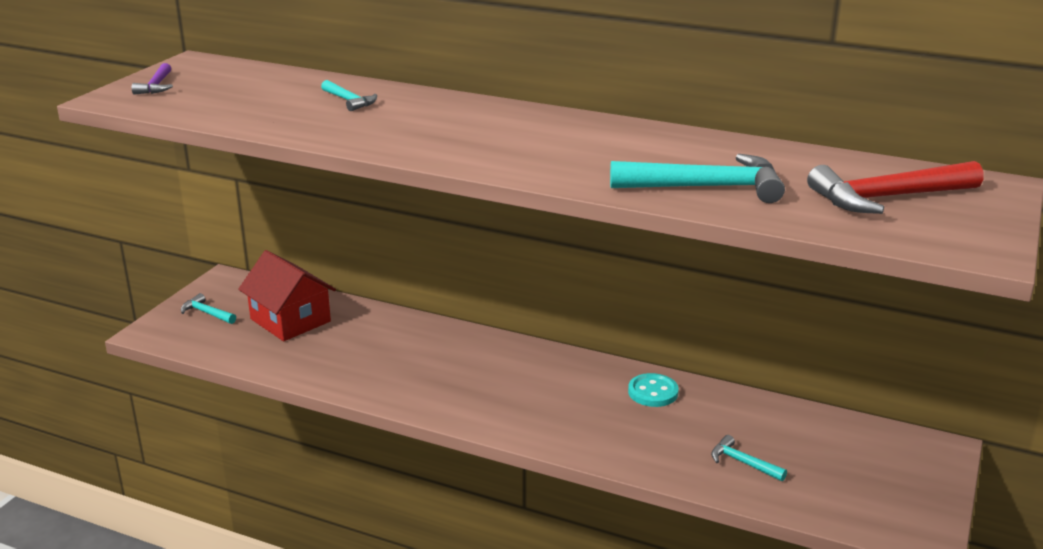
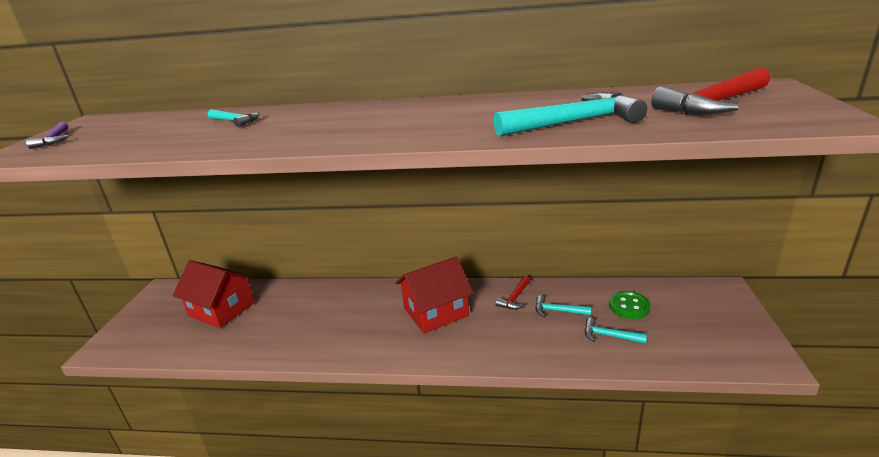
camera: 15 degrees left, 0 degrees up
turquoise hammer [181,293,236,324] -> turquoise hammer moved to [535,295,591,317]
turquoise button [628,373,679,407] -> red hammer [495,276,530,310]
none -> red house [396,257,473,333]
none -> green button [609,291,651,319]

